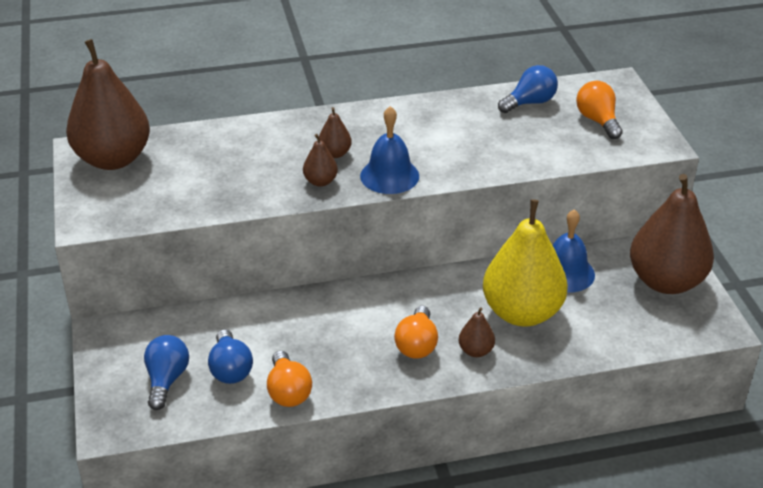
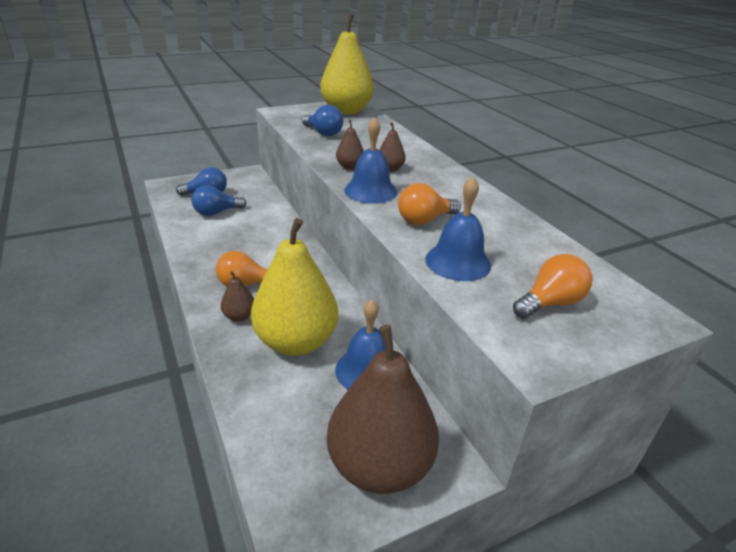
camera: 75 degrees right, 5 degrees down
brown pear [66,39,150,170] -> yellow pear [320,14,374,114]
orange light bulb [267,351,312,407] -> orange light bulb moved to [398,183,461,225]
blue light bulb [498,65,558,113] -> blue light bulb moved to [302,105,344,136]
none -> blue bell [425,177,491,281]

